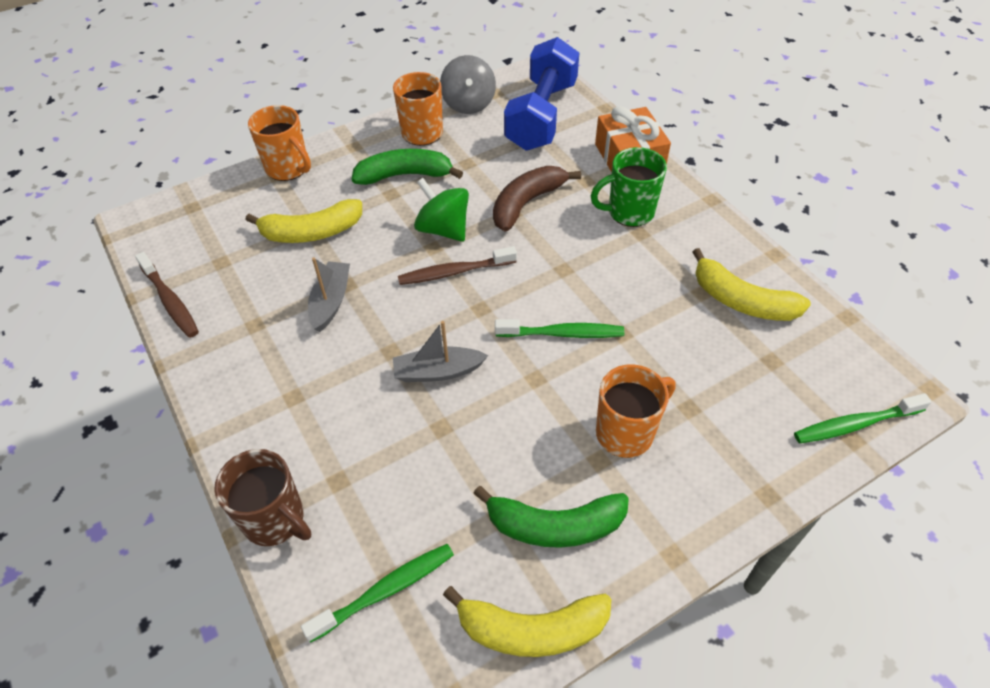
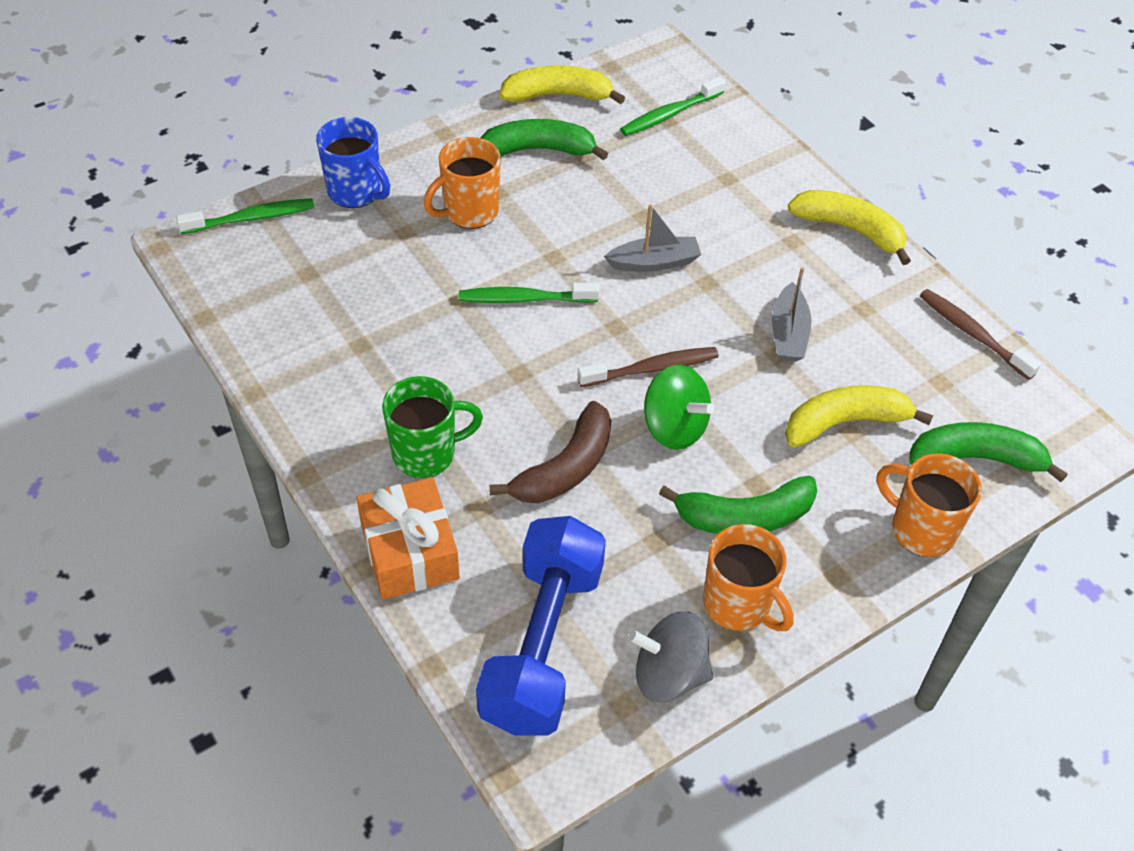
camera: 175 degrees right, 0 degrees up
brown mug [214,449,311,546] -> none
grey spinning top [440,55,496,114] -> grey spinning top turned 75 degrees counterclockwise [628,611,713,703]
yellow banana [692,248,811,321] -> yellow banana moved to [788,190,911,265]
none -> blue mug [316,117,390,208]
none -> green banana [909,422,1068,482]

